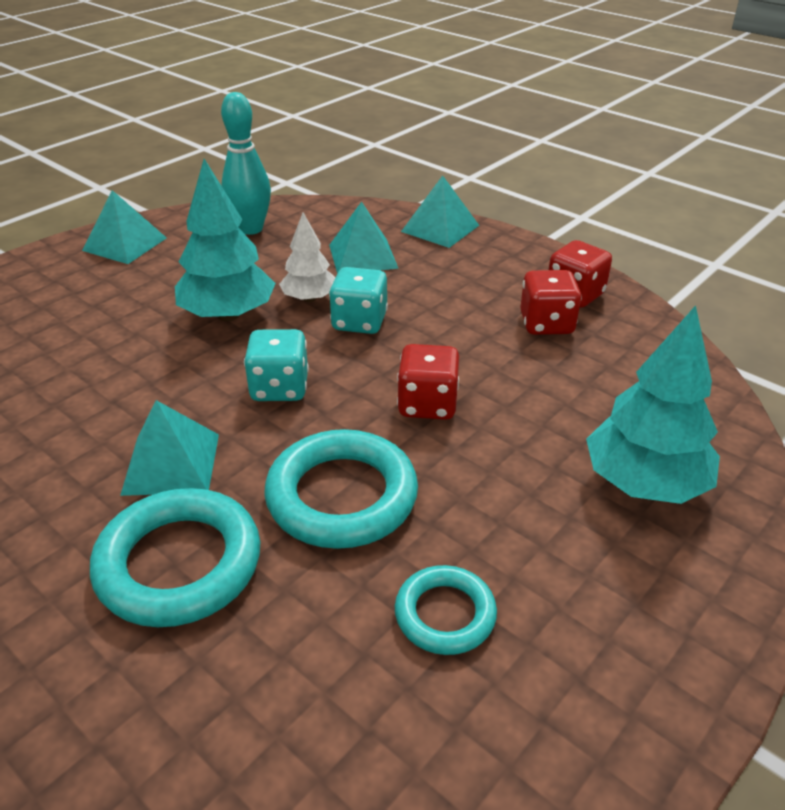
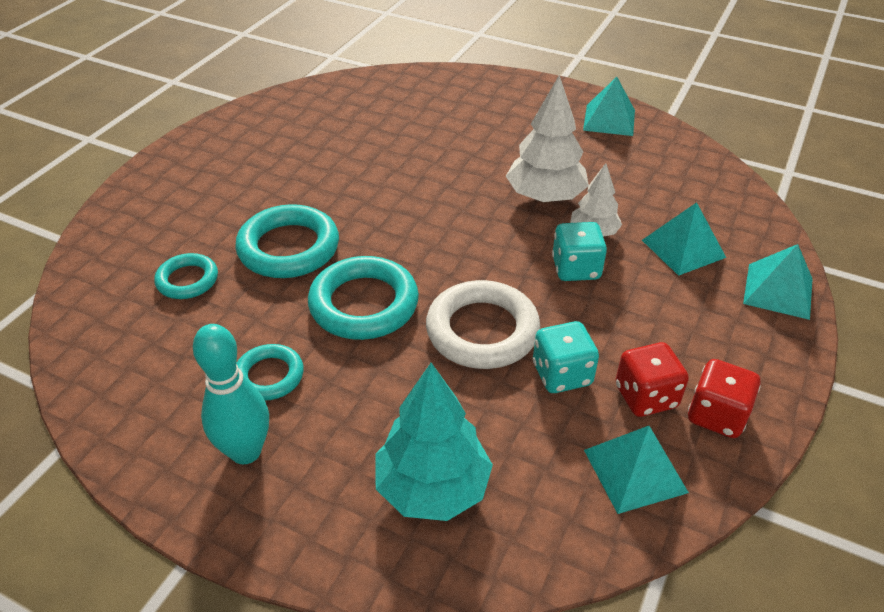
camera: 75 degrees right, 5 degrees up
turquoise pyramid [120,400,219,496] -> turquoise pyramid moved to [584,426,689,514]
turquoise tree [175,159,276,321] -> white tree [506,75,589,203]
turquoise bowling pin [221,92,271,235] -> turquoise bowling pin moved to [193,324,269,464]
turquoise dice [244,329,309,401] -> turquoise dice moved to [533,321,599,393]
red dice [397,344,459,420] -> white ring [426,280,540,369]
none -> turquoise ring [154,253,218,299]

